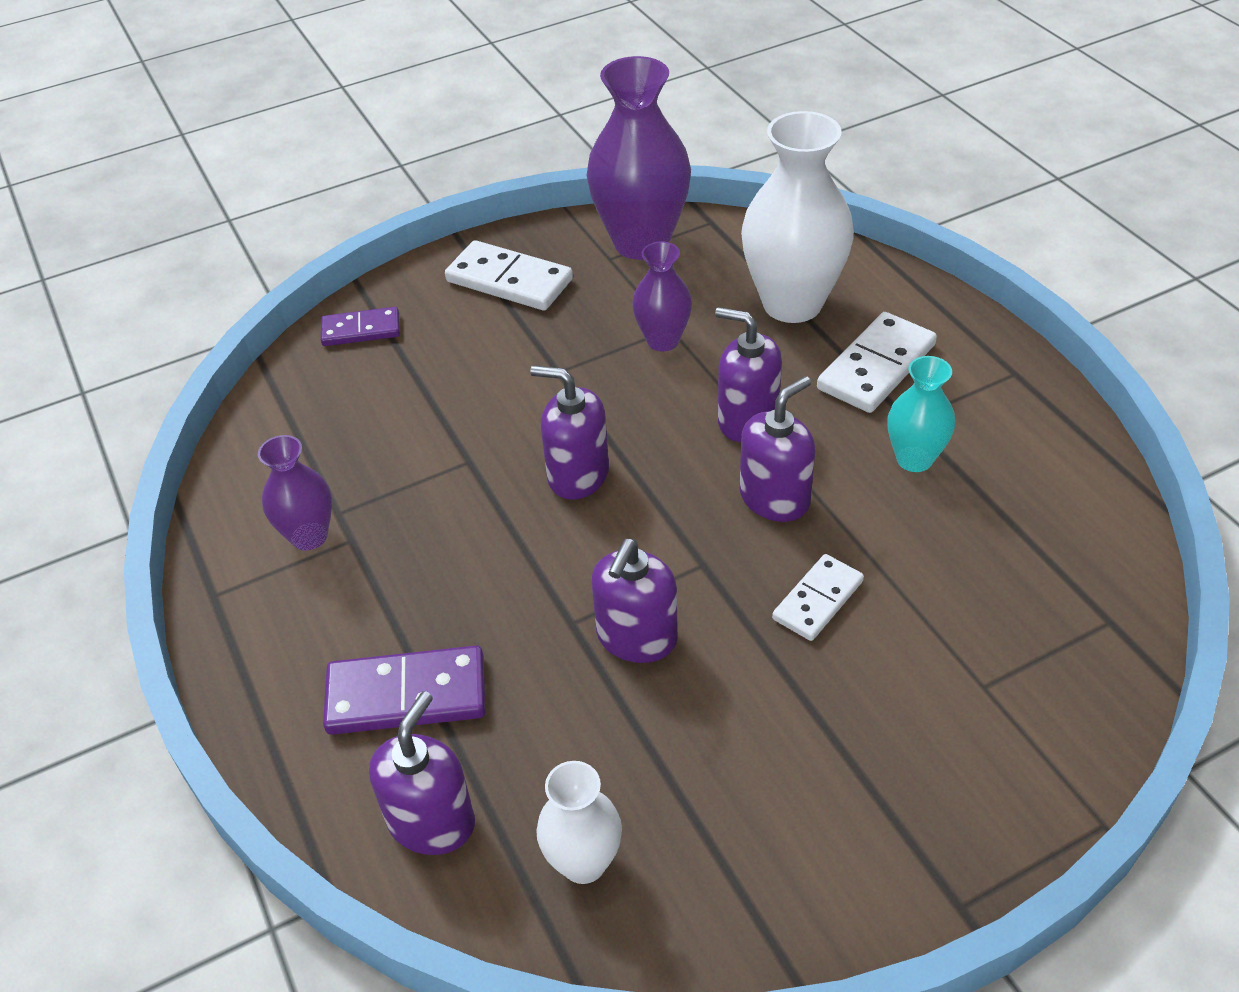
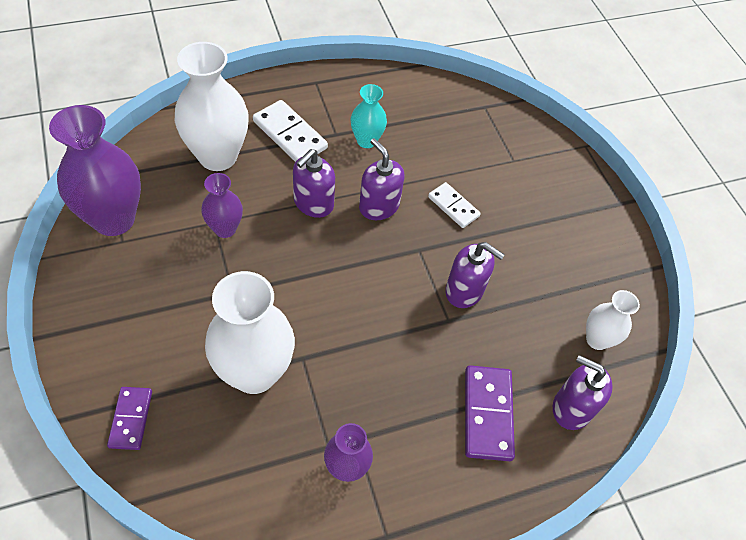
camera: 90 degrees left, 10 degrees up
white domino [445,240,573,310] -> none
purple soap dispenser [530,365,609,500] -> none
none -> white vase [205,271,295,394]

